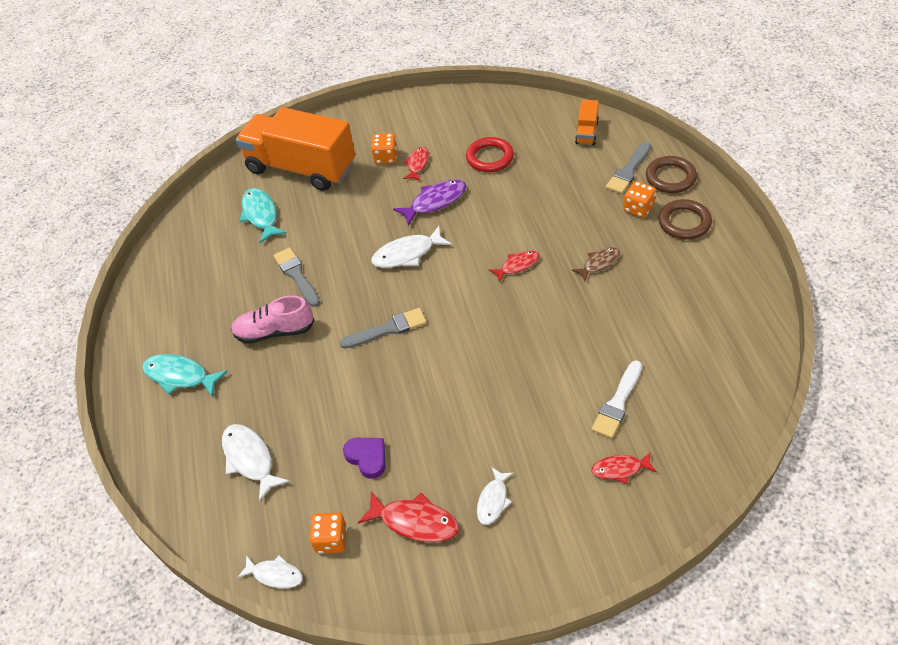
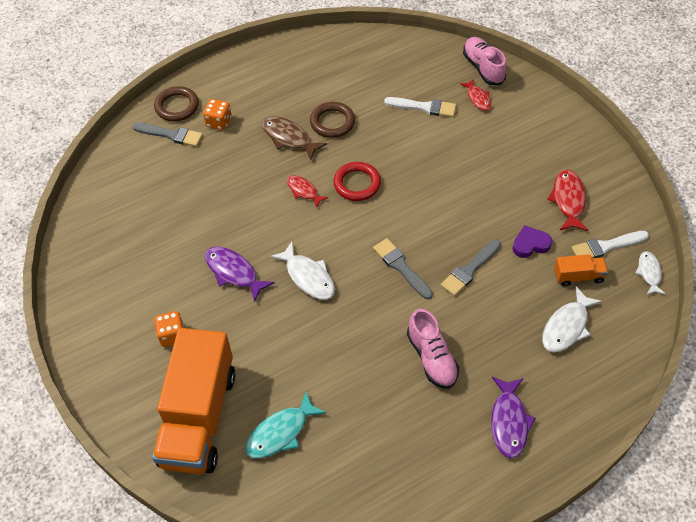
camera: 110 degrees left, 5 degrees up
turquoise fish [142,354,228,397] -> purple fish [491,377,536,458]
grey brush [273,247,320,307] -> grey brush moved to [441,239,501,296]
orange dice [309,512,347,554] -> white brush [572,231,649,258]
purple heart [343,438,385,479] -> purple heart turned 45 degrees clockwise [512,225,552,258]
red fish [403,147,429,181] -> none
red ring [466,137,514,172] -> red ring moved to [333,162,381,201]
white fish [477,467,514,525] -> none
brown fish [572,247,620,281] -> brown fish [262,116,327,160], size x1.56
orange truck [575,100,599,145] -> orange truck moved to [554,254,608,286]
brown ring [658,199,712,240] -> brown ring moved to [310,102,355,138]
none -> pink shoe [463,37,507,85]

